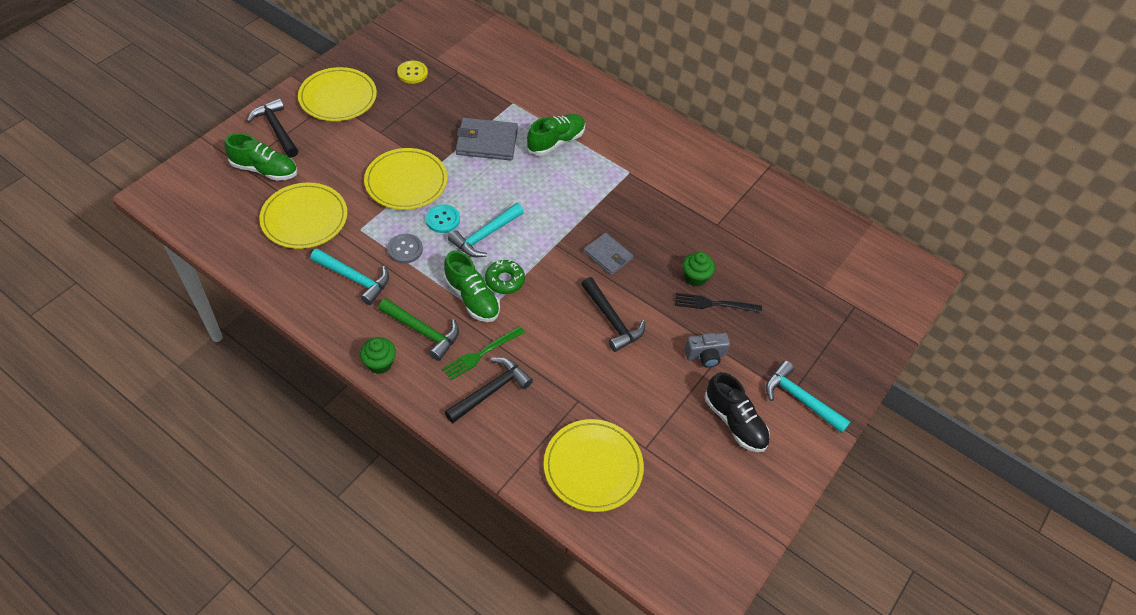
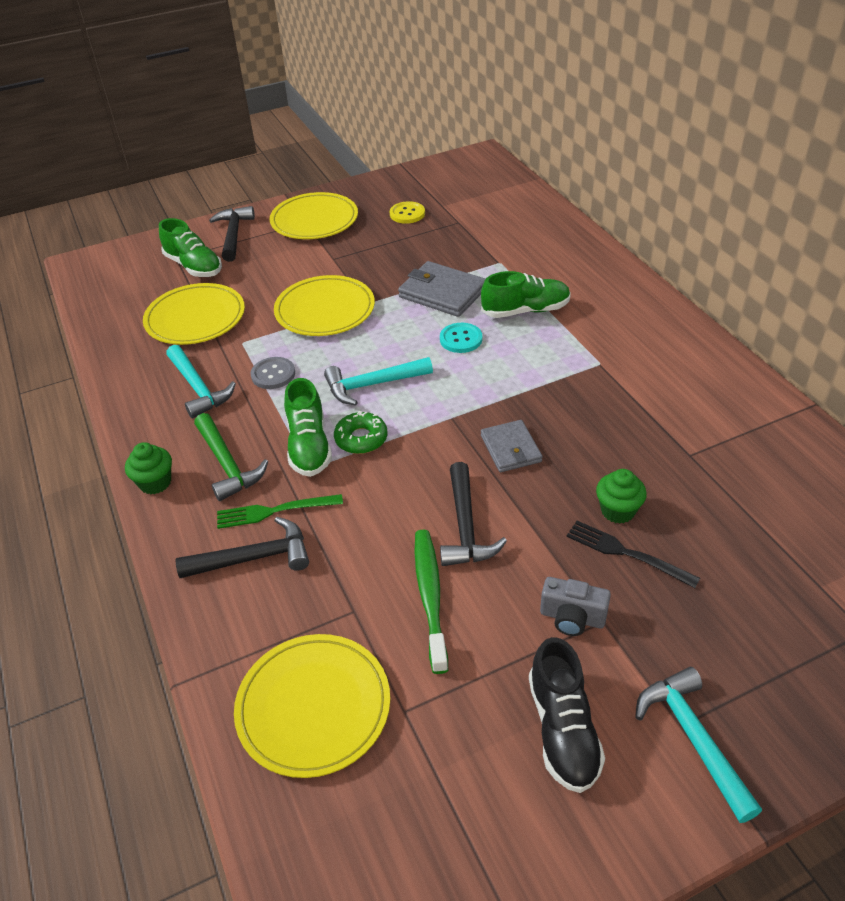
camera: 35 degrees right, 10 degrees down
turquoise button [426,204,460,233] -> turquoise button moved to [440,323,482,353]
none -> green toothbrush [415,530,448,674]

